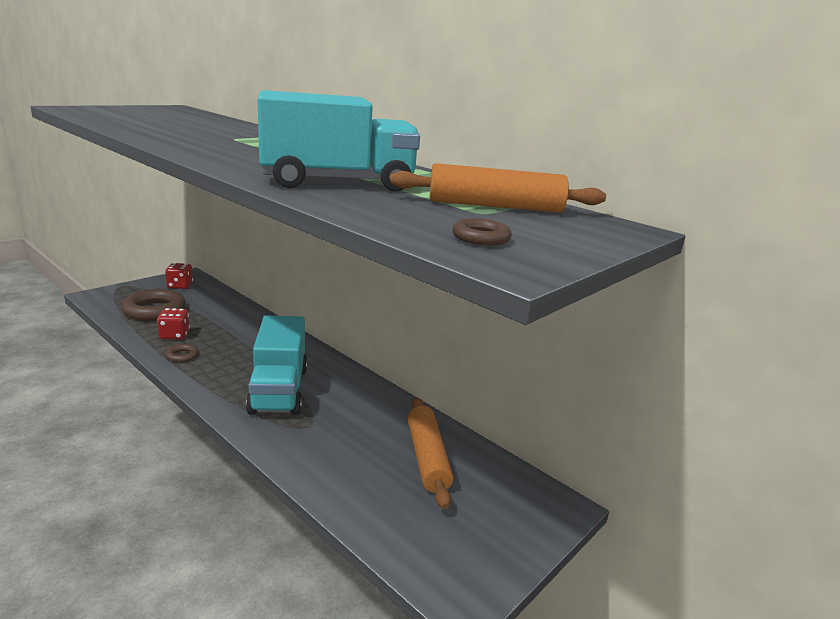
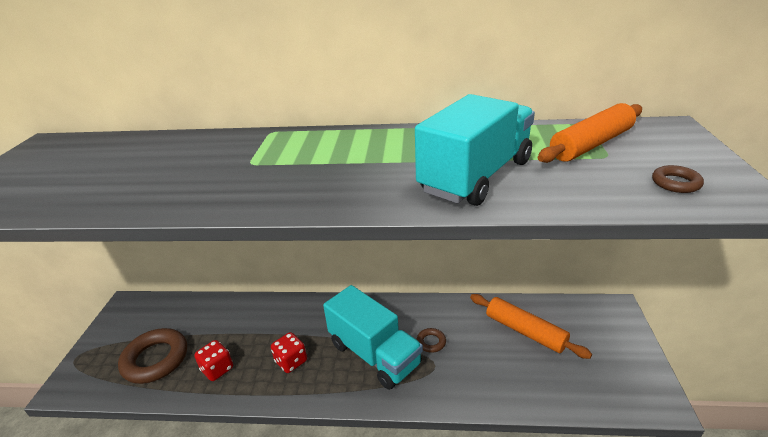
camera: 35 degrees left, 10 degrees up
red dice [165,263,193,289] -> red dice moved to [271,332,307,373]
brown ring [165,344,198,363] -> brown ring moved to [417,328,446,353]

